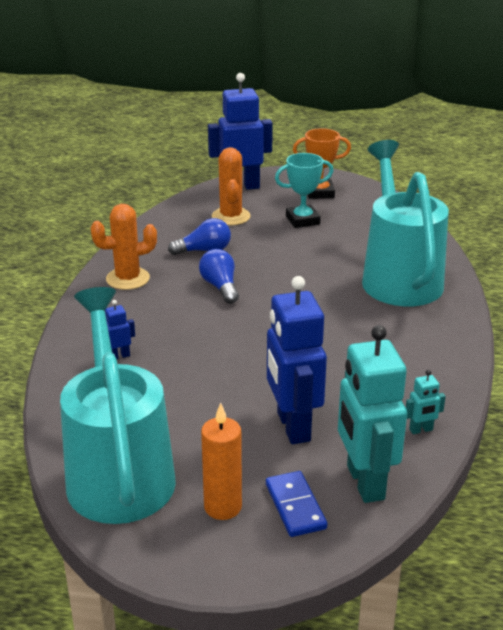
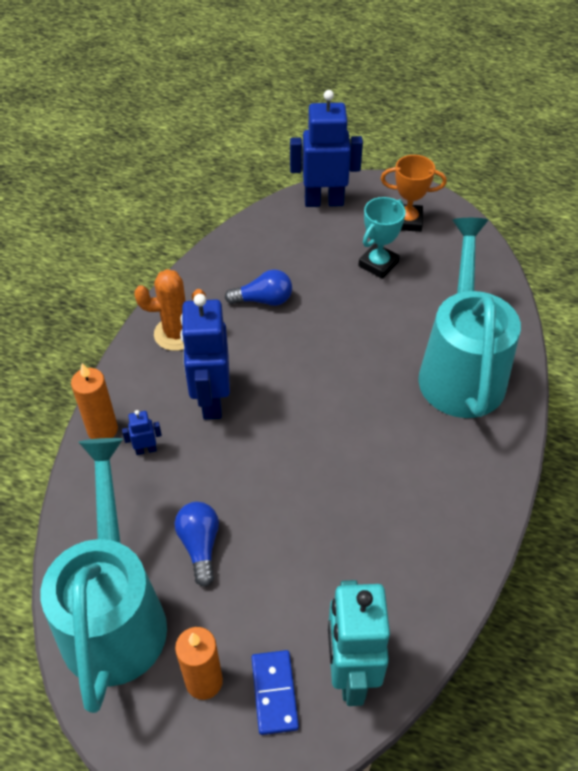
camera: 10 degrees right, 20 degrees up
blue light bulb [199,249,239,304] -> blue light bulb moved to [175,502,219,587]
orange cactus [212,147,251,225] -> none
blue robot [267,276,327,444] -> blue robot moved to [180,294,230,420]
turquoise trophy [275,153,333,228] -> turquoise trophy turned 45 degrees counterclockwise [358,197,406,279]
turquoise robot [406,370,446,434] -> none
none -> orange candle [71,363,118,439]

